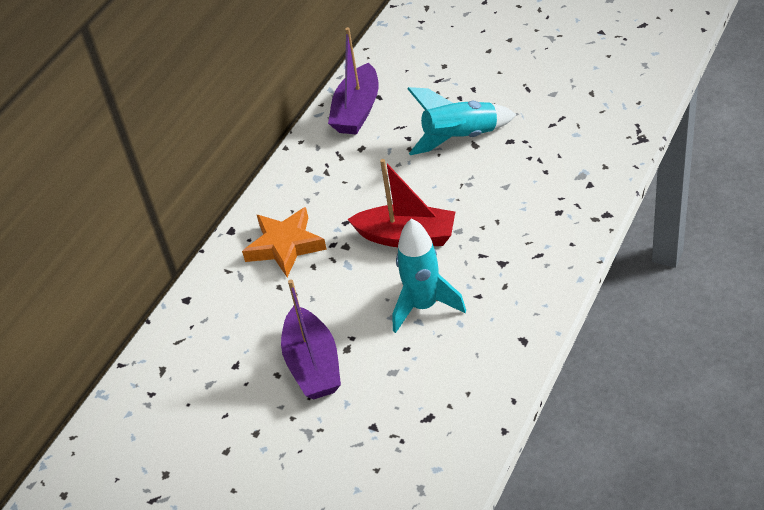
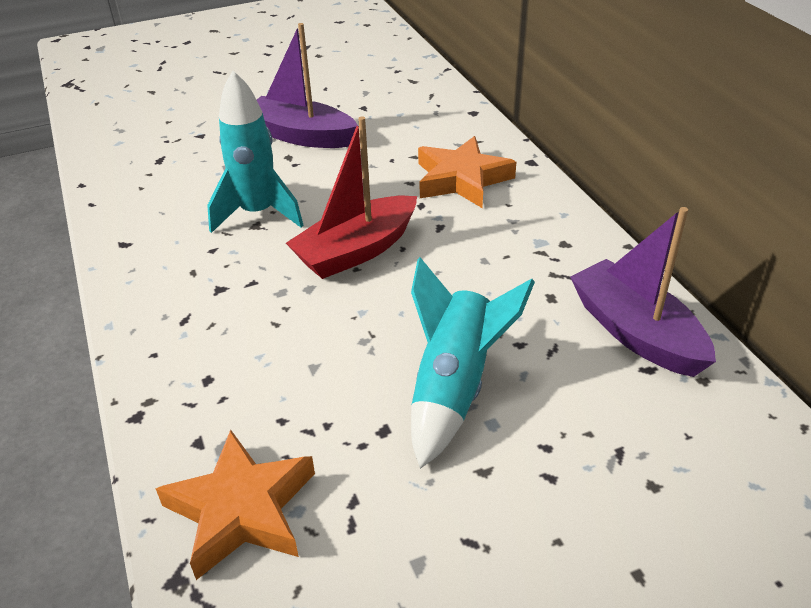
camera: 125 degrees right, 5 degrees down
none -> orange star [156,430,315,580]

